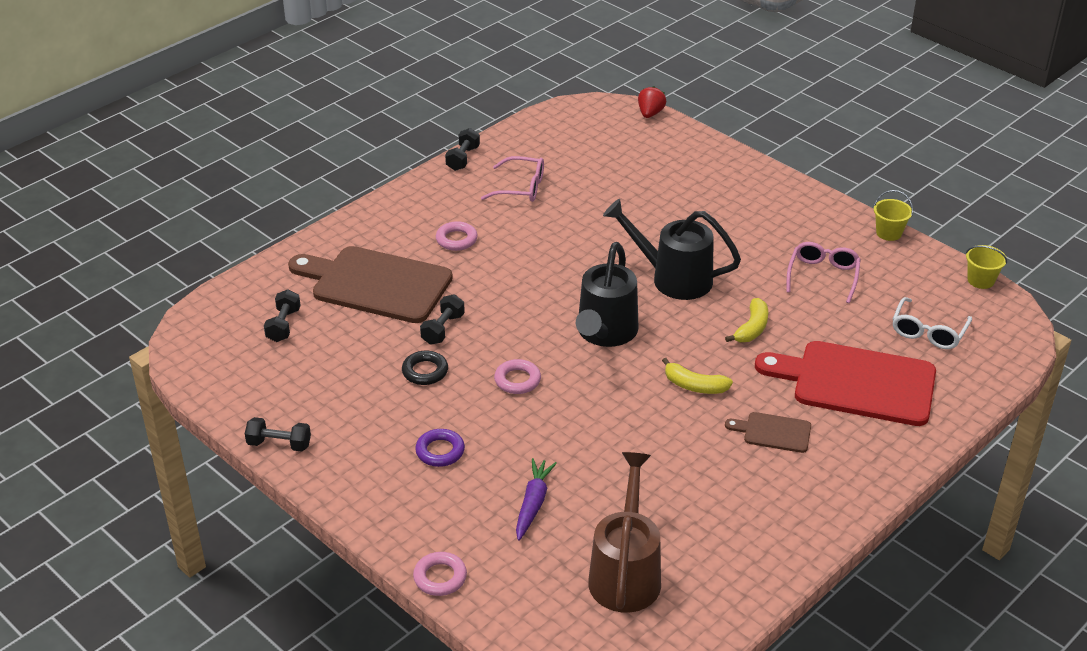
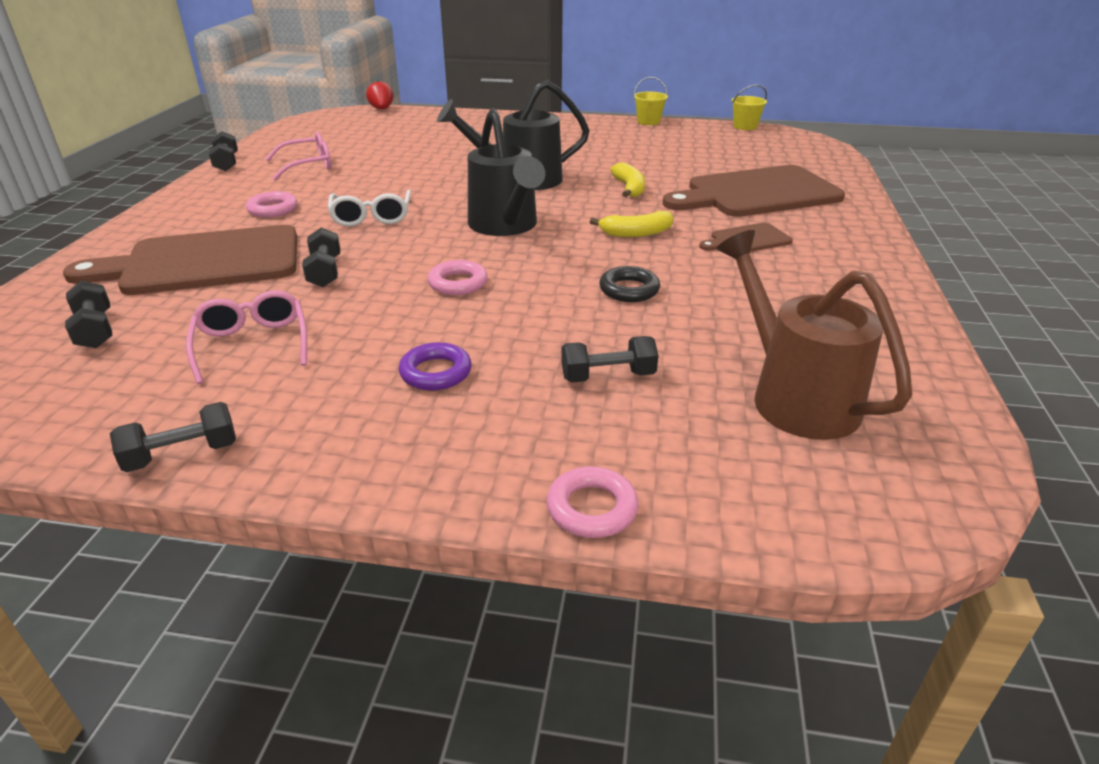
camera: 35 degrees left, 5 degrees down
black ring [402,351,448,385] -> black ring moved to [599,266,660,302]
purple carrot [516,458,557,541] -> black dumbbell [561,336,659,383]
red cutting board [755,341,936,426] -> brown cutting board [662,165,845,217]
pink glasses [786,242,861,303] -> pink glasses moved to [186,291,307,384]
white glasses [892,297,972,349] -> white glasses moved to [328,190,411,226]

